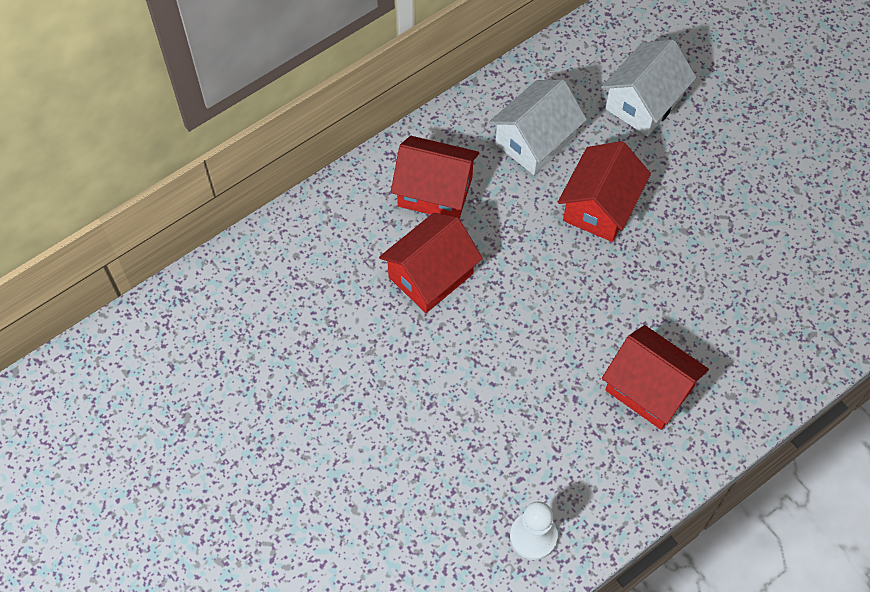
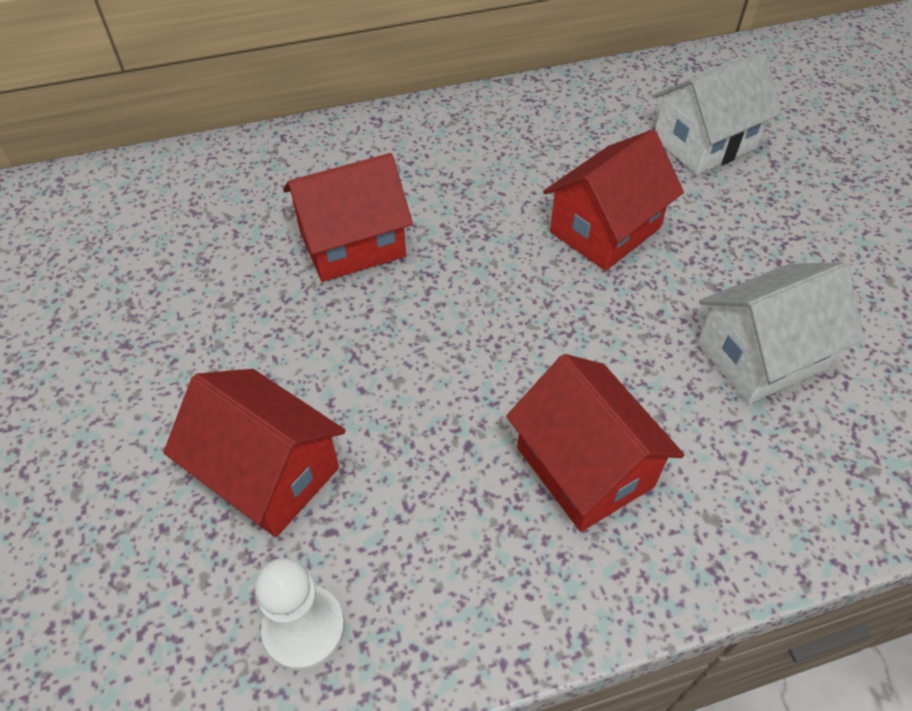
camera: 20 degrees right, 10 degrees down
red house [391,136,479,219] -> red house moved to [163,369,346,537]
white house [489,79,587,175] -> white house moved to [697,262,865,404]

